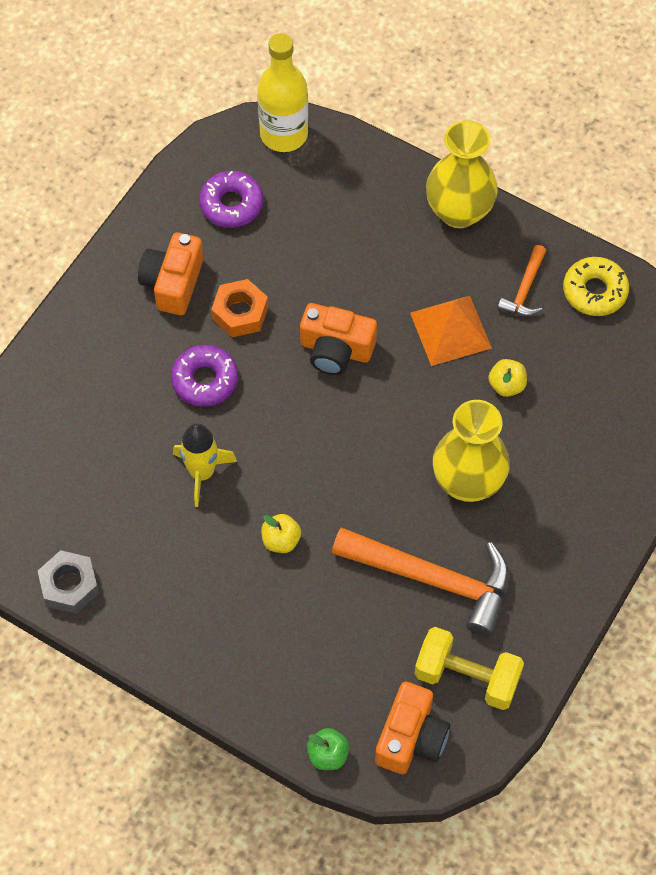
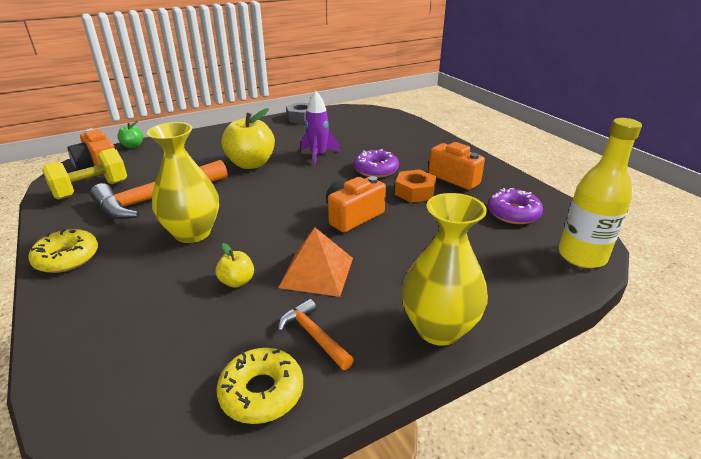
camera: 120 degrees right, 30 degrees down
yellow rocket [173,423,237,507] -> purple rocket [301,91,340,166]
yellow apple [261,514,301,553] -> yellow apple [221,108,275,169], size x2.04
none -> yellow donut [28,229,98,273]

